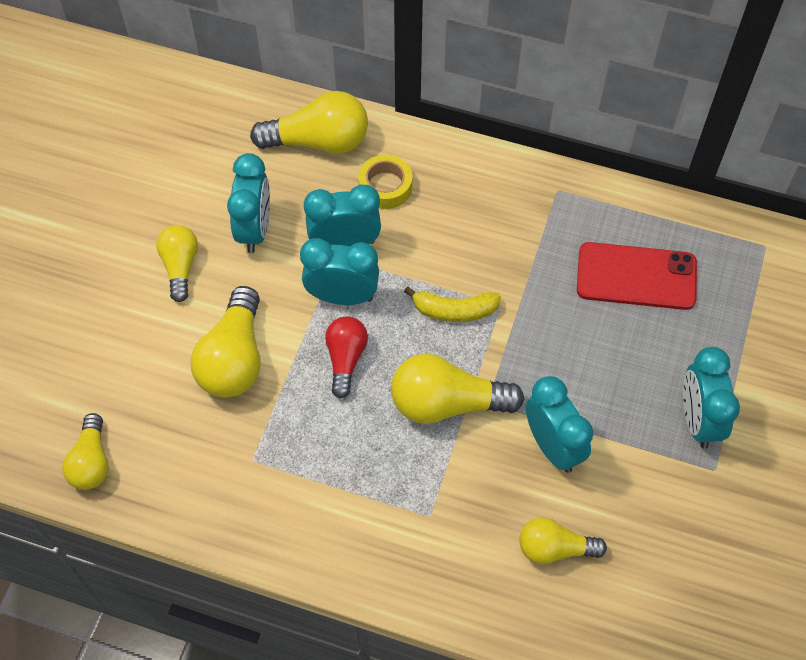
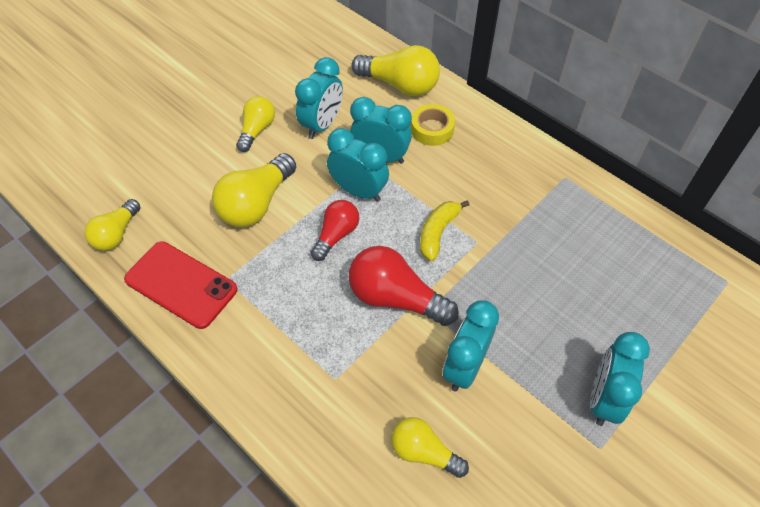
camera: 25 degrees right, 5 degrees down
yellow light bulb [391,354,524,424] -> red light bulb [348,246,459,326]
yellow banana [404,287,501,322] -> yellow banana turned 90 degrees clockwise [420,200,469,261]
turquoise clock [526,376,593,473] -> turquoise clock turned 150 degrees counterclockwise [443,300,499,392]
red phone [577,242,697,310] -> red phone moved to [124,241,238,329]

